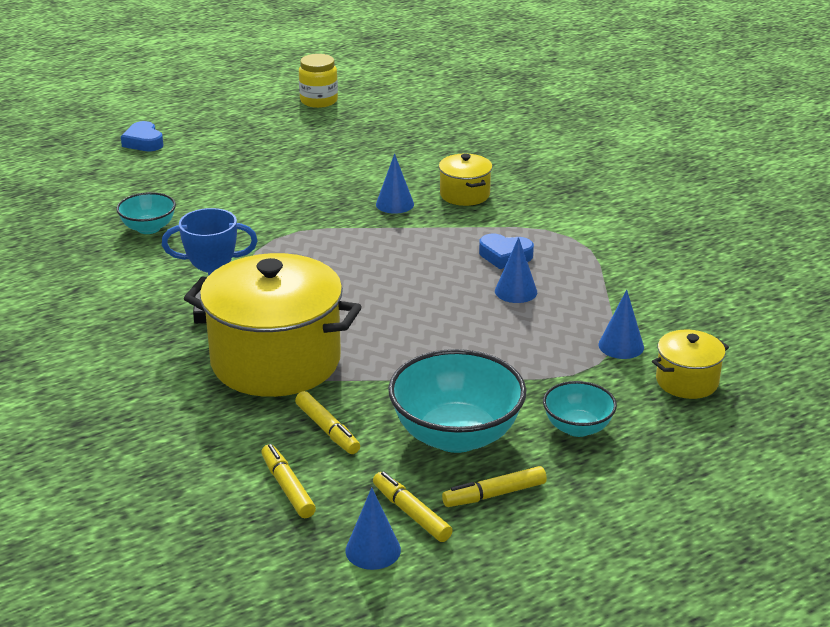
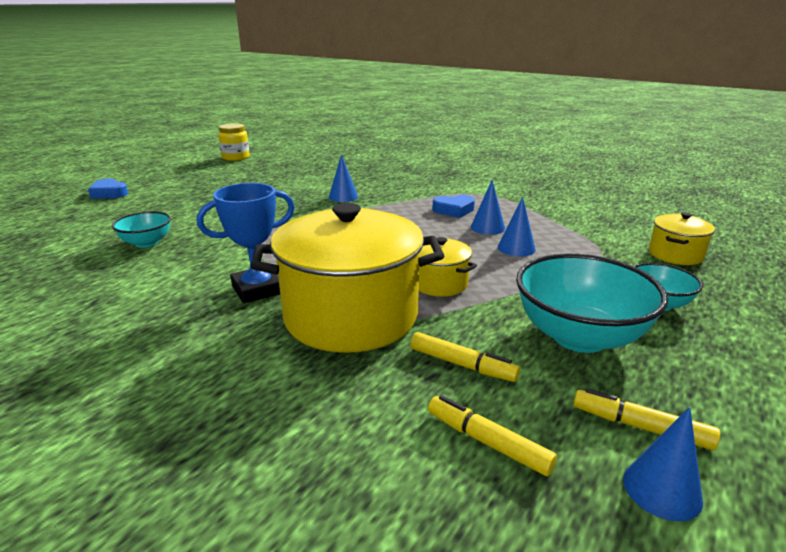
camera: 25 degrees left, 5 degrees down
yellow pot [439,153,492,206] -> yellow pot moved to [419,237,477,297]
yellow marker [442,466,547,507] -> none
blue cone [598,290,644,359] -> blue cone moved to [498,196,536,256]

